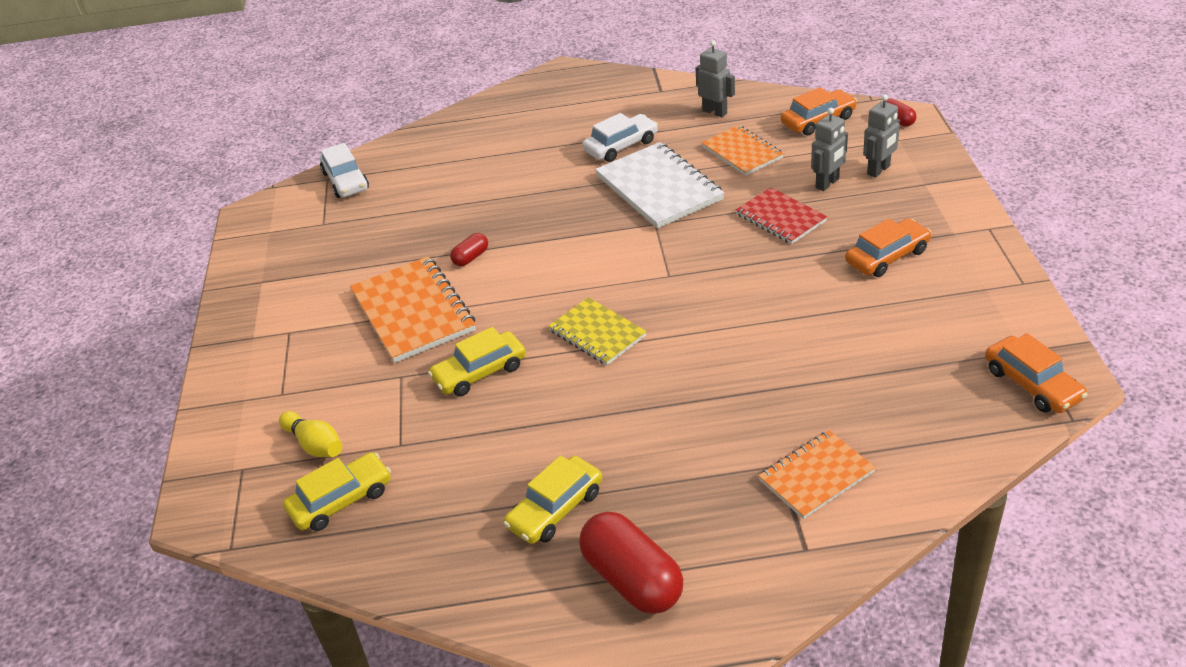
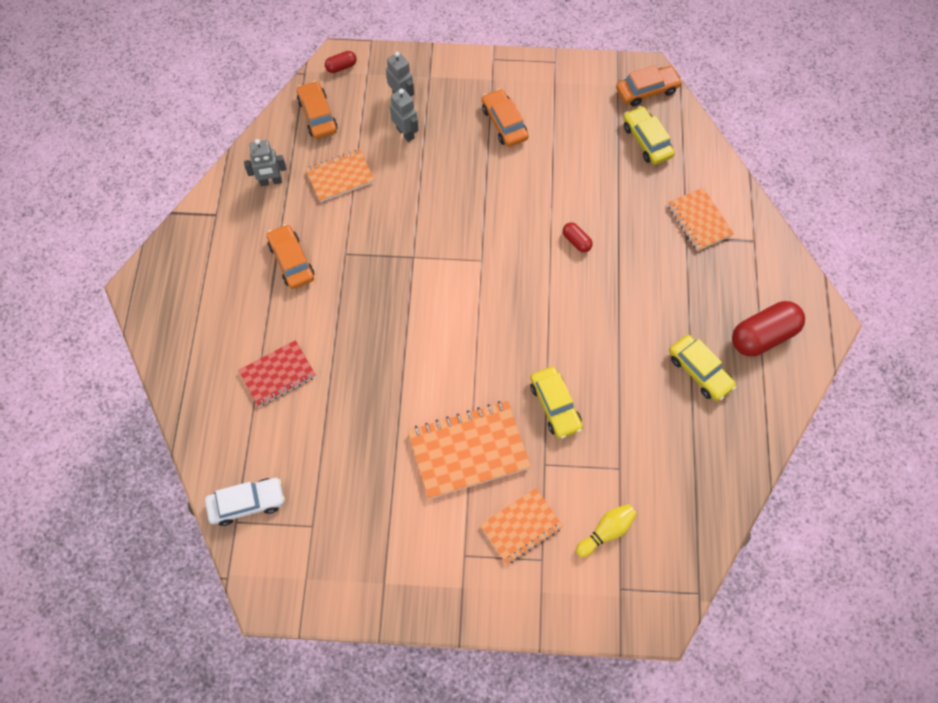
camera: 85 degrees left, 25 degrees up
yellow car [283,452,391,531] -> yellow car moved to [623,106,675,165]
red capsule [450,233,488,266] -> red capsule moved to [563,223,593,252]
yellow notebook [549,297,647,365] -> none
white car [582,113,658,162] -> orange car [267,224,314,289]
white notebook [595,142,724,229] -> none
grey robot [696,40,735,117] -> grey robot turned 150 degrees counterclockwise [244,139,286,186]
red notebook [736,187,827,244] -> red notebook moved to [238,340,316,407]
none -> orange notebook [480,488,563,564]

